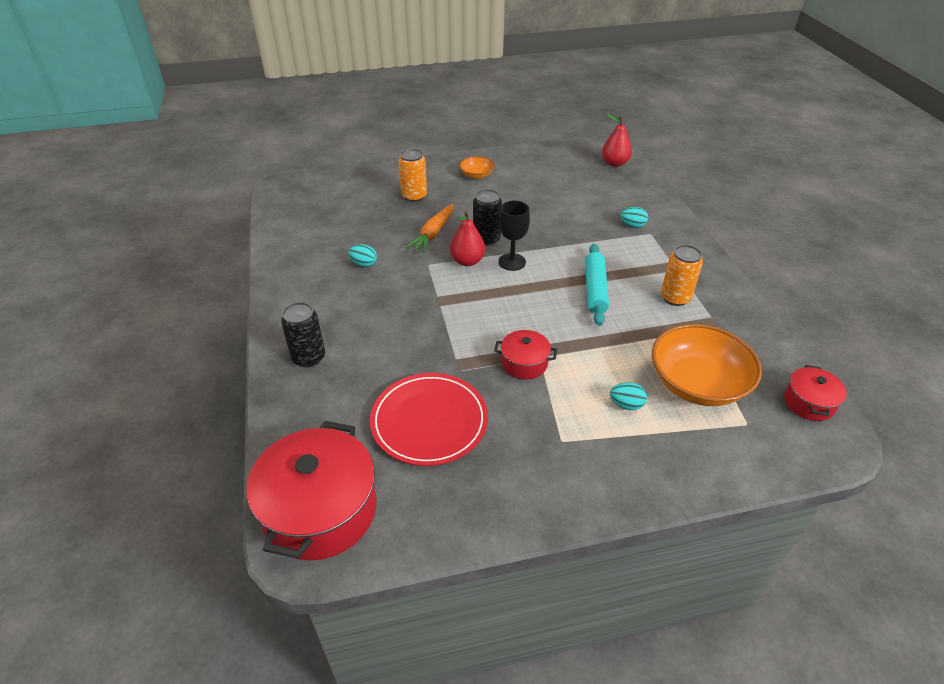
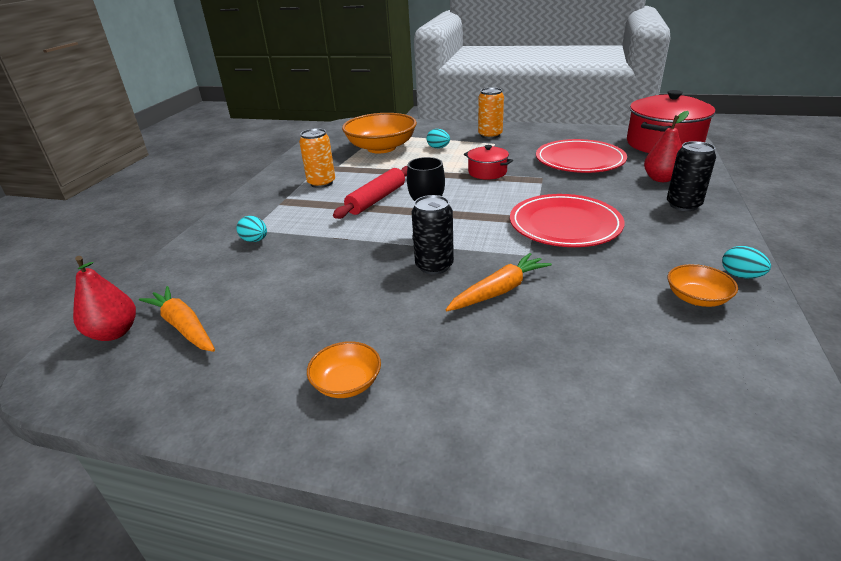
camera: 150 degrees left, 10 degrees down
turquoise egg [349,244,377,267] -> turquoise egg moved to [722,246,771,278]
orange can [399,149,427,202] -> orange can moved to [478,87,504,139]
red pear [450,211,485,266] -> red pear moved to [644,111,689,182]
turquoise rolling pin [585,244,609,326] -> red rolling pin [333,166,407,219]
red pot [784,365,847,421] -> none
none -> orange carrot [139,286,215,352]
none -> red plate [510,194,624,247]
none -> orange bowl [667,264,738,307]

